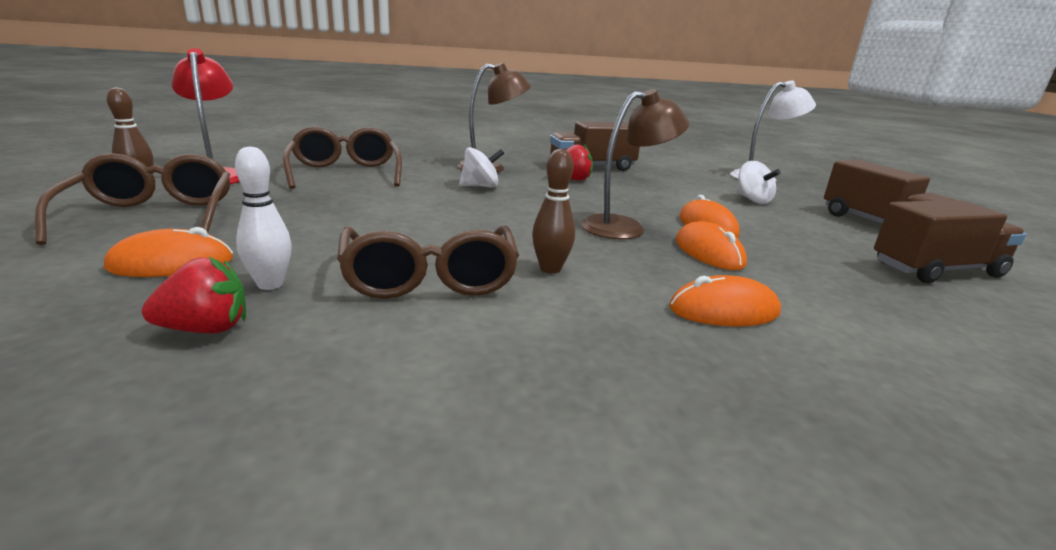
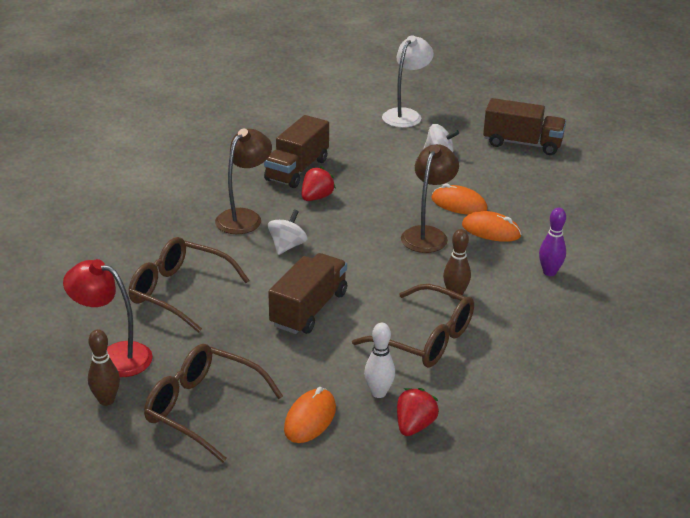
camera: 45 degrees left, 10 degrees up
orange mouse [669,275,781,327] -> purple bowling pin [539,207,566,276]
brown truck [874,200,1026,283] -> brown truck moved to [268,253,347,334]

